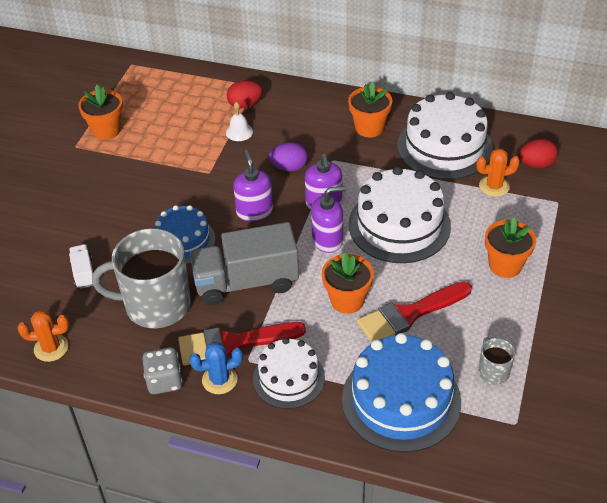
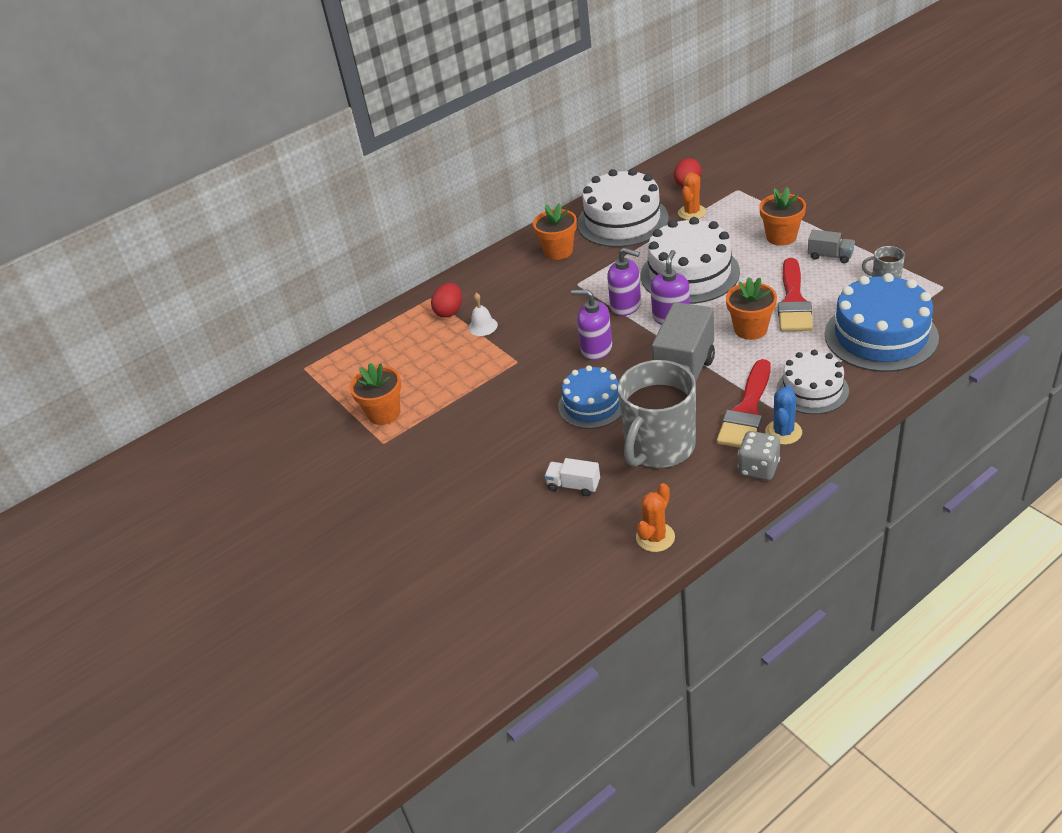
camera: 50 degrees left, 5 degrees down
purple egg [269,142,308,171] -> none
none -> grey truck [808,230,855,263]

